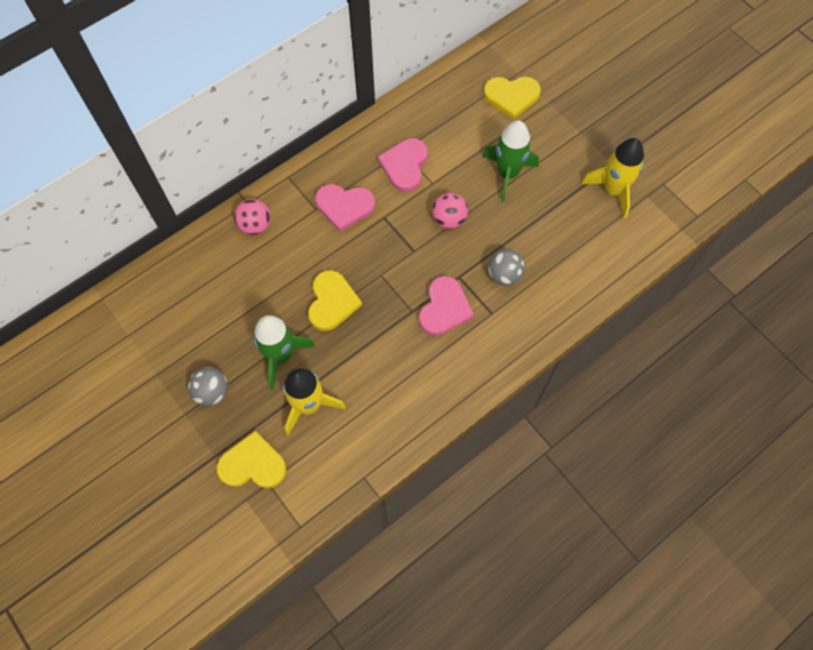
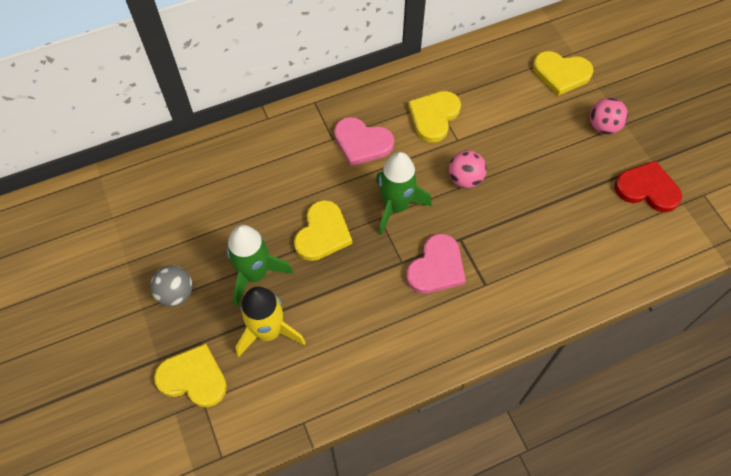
camera: 15 degrees right, 5 degrees down
pink ball [234,199,271,235] -> pink ball moved to [590,98,628,134]
pink heart [377,138,428,192] -> yellow heart [408,91,461,143]
green rocket [482,120,539,202] -> green rocket moved to [375,152,432,236]
grey ball [488,249,525,286] -> none
yellow rocket [581,138,644,218] -> red heart [615,160,682,212]

